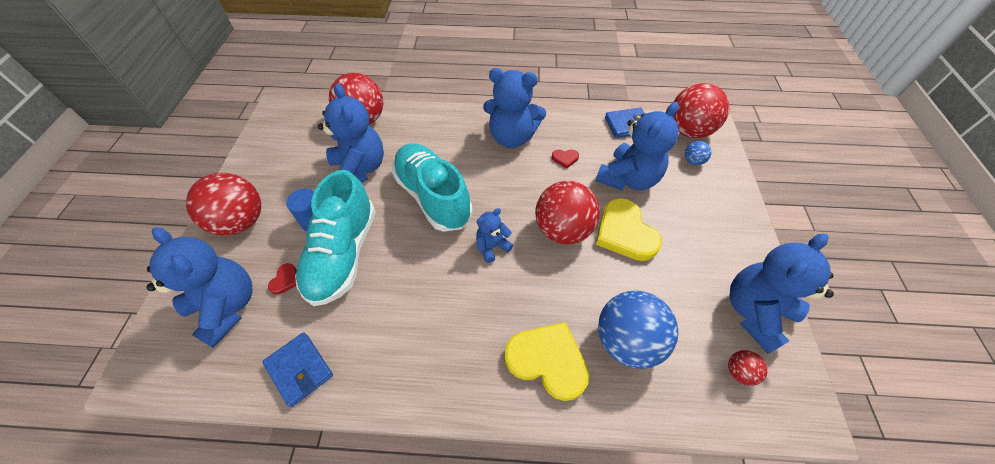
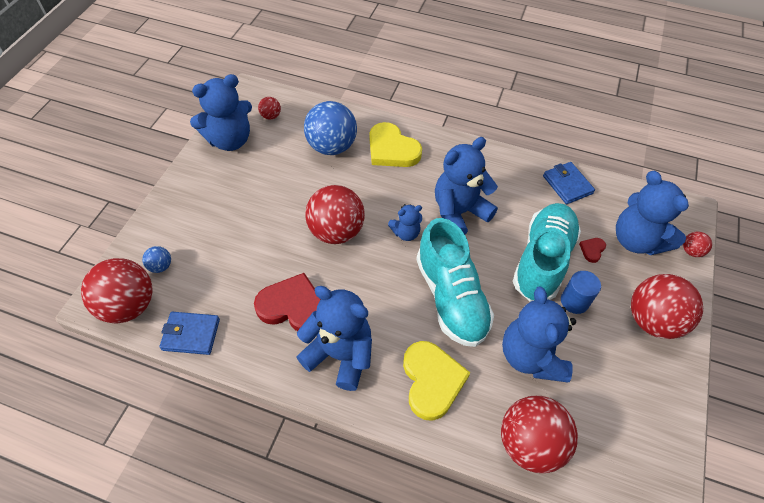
camera: 165 degrees left, 0 degrees up
red heart [552,149,579,169] -> red heart [254,273,321,331], size x2.31
blue teddy bear [595,102,679,191] -> blue teddy bear moved to [435,137,498,235]
yellow heart [596,198,662,261] -> yellow heart moved to [403,341,470,421]
none -> red ball [683,231,712,257]

